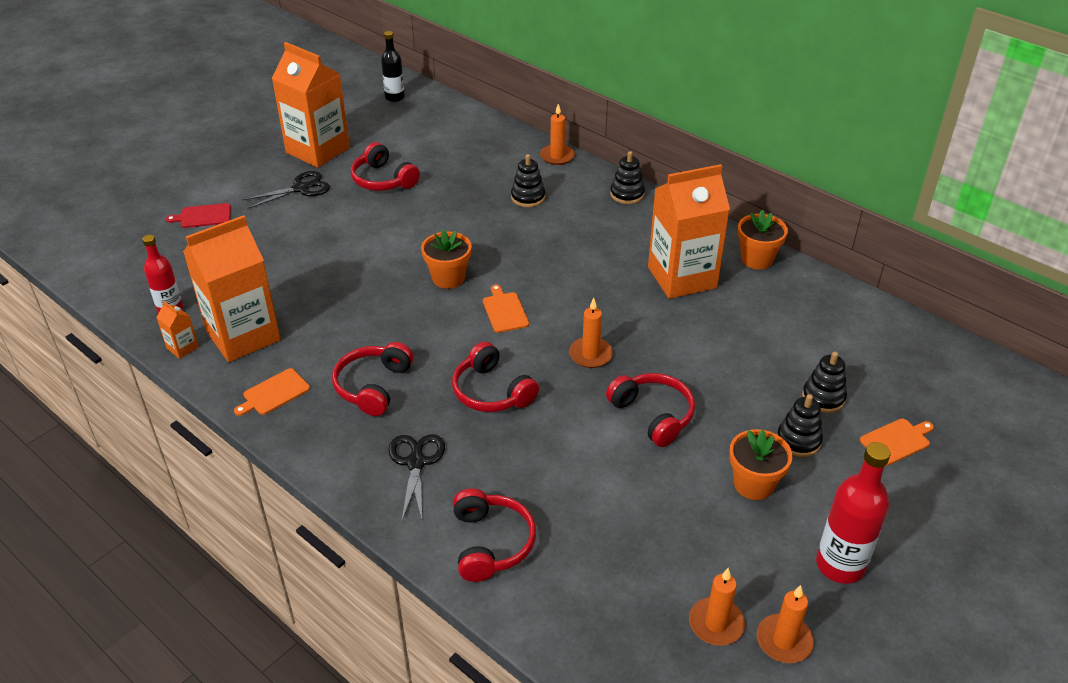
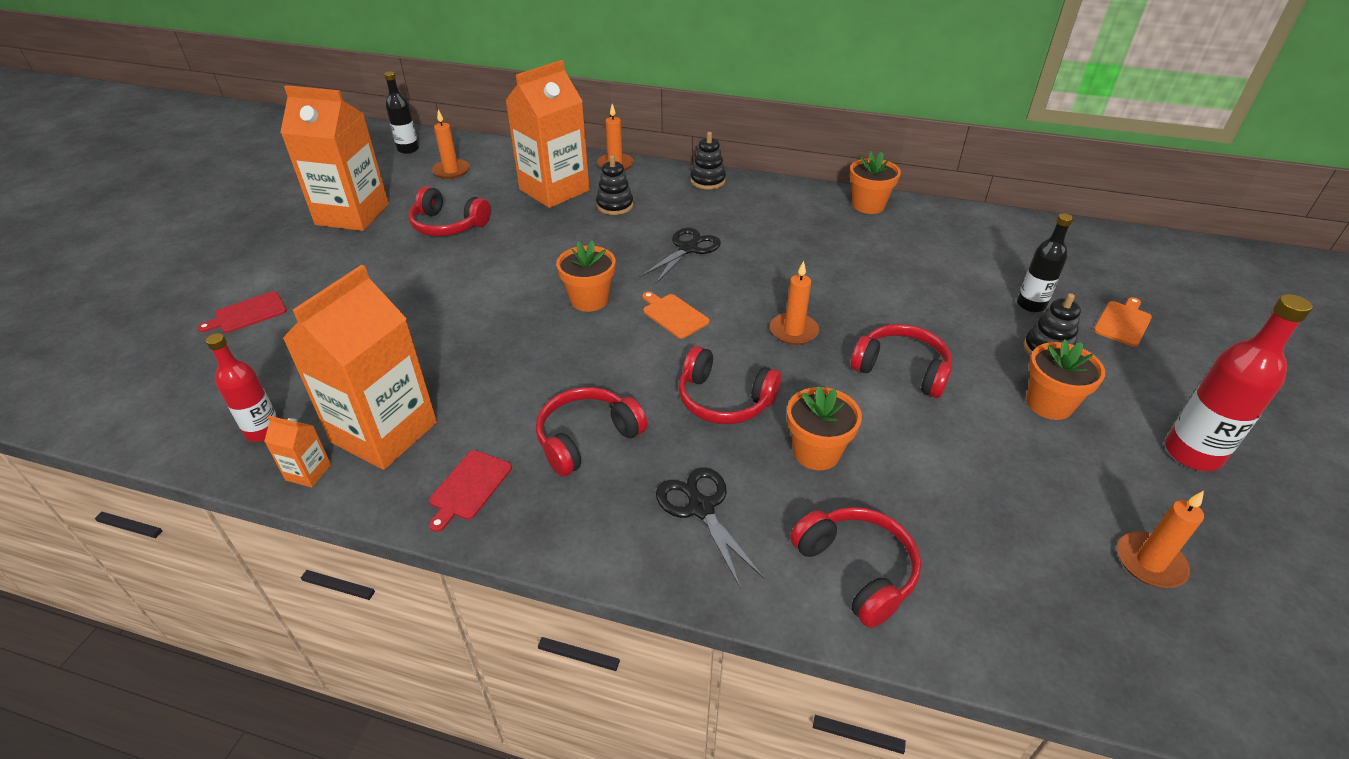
camera: 25 degrees left, 0 degrees up
orange cutting board [234,368,310,416] -> red cutting board [429,450,512,532]
black scissors [242,171,330,209] -> black scissors moved to [641,227,721,283]
red headphones [332,342,413,416] -> red headphones turned 60 degrees clockwise [536,387,647,477]
orange carton [648,164,730,299] -> orange carton moved to [505,60,590,208]
orange candle [757,585,814,663] -> orange candle moved to [432,109,470,179]
black stacking toy [802,352,847,413] -> black bottle [1017,213,1073,312]
none -> orange flower pot [787,386,862,470]

